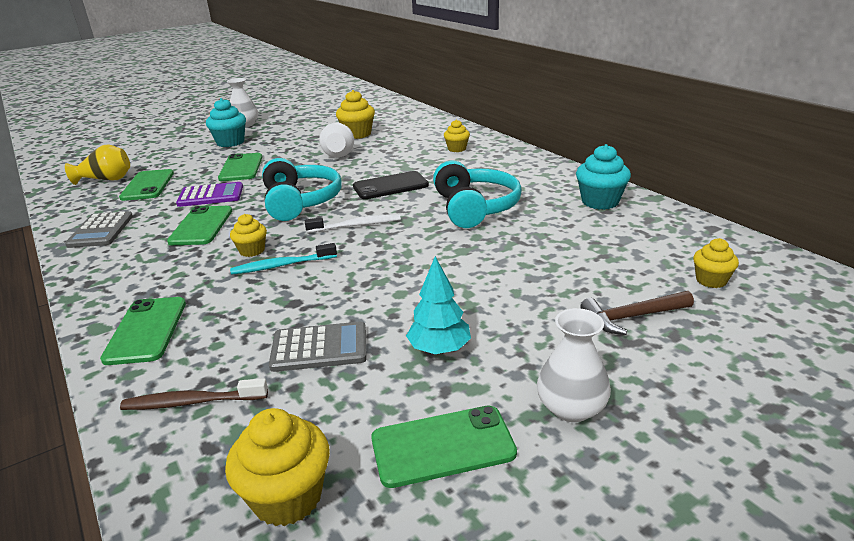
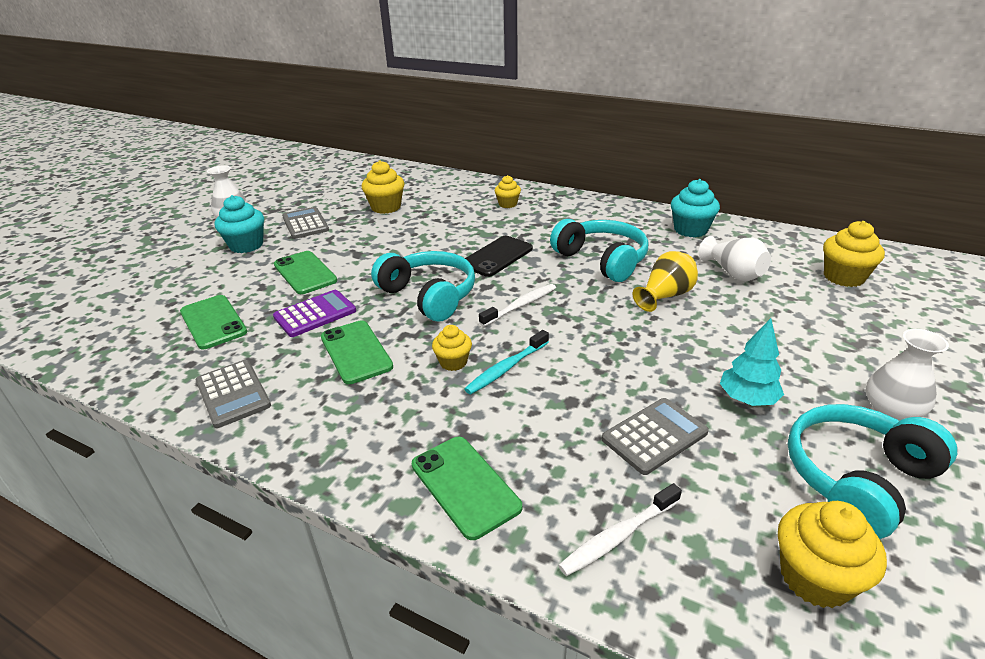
camera: 30 degrees left, 5 degrees up
yellow vase [65,144,130,185] -> yellow vase moved to [633,251,698,312]
brown toothbrush [120,378,268,410] -> white toothbrush [558,483,682,576]
white vase [319,123,354,158] -> white vase moved to [699,236,771,281]
green phone [371,406,517,488] -> turquoise headphones [788,404,957,539]
brown hammer [580,291,694,335] -> none
yellow cupcake [693,238,739,288] -> yellow cupcake [823,221,885,287], size x1.60
none -> grey calculator [282,207,329,239]

